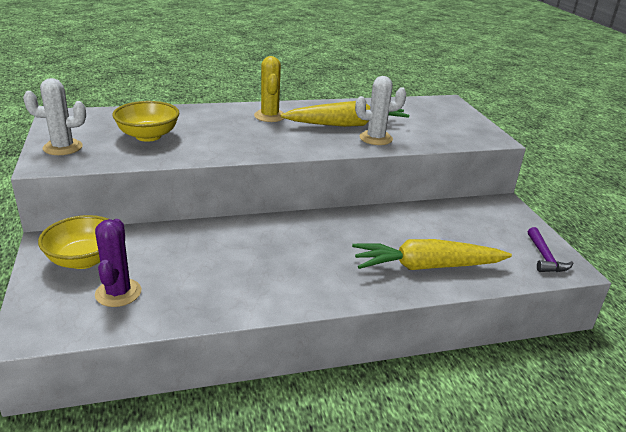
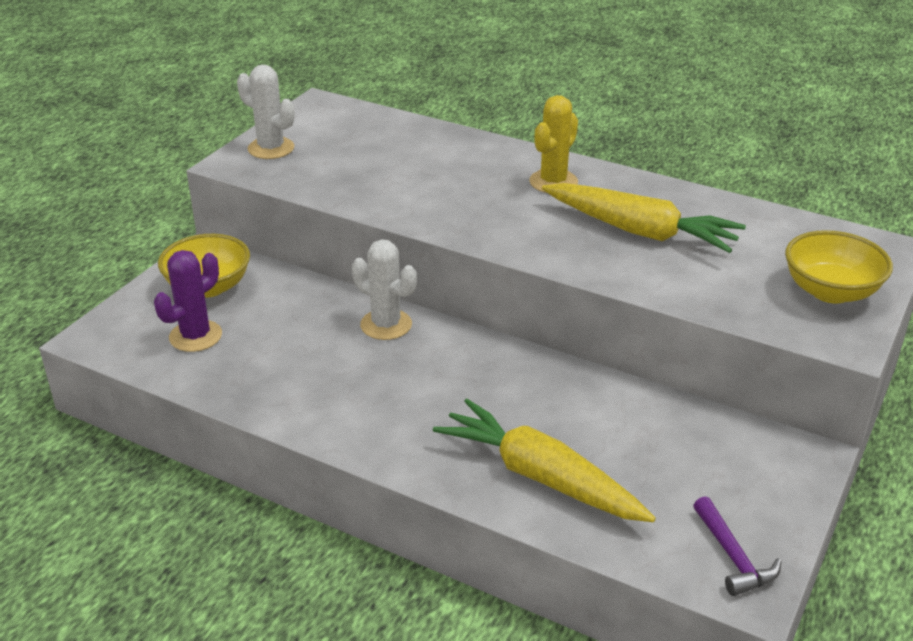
camera: 45 degrees right, 5 degrees up
yellow bowl [112,101,180,142] -> yellow bowl moved to [785,230,893,304]
white cactus [355,76,407,145] -> white cactus moved to [352,239,417,340]
purple hammer [528,227,574,272] -> purple hammer turned 60 degrees counterclockwise [693,496,782,596]

